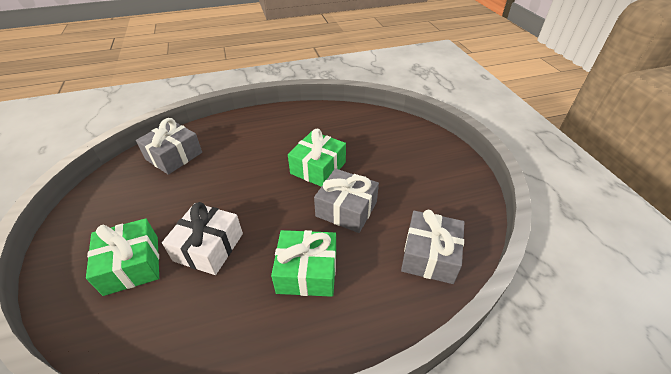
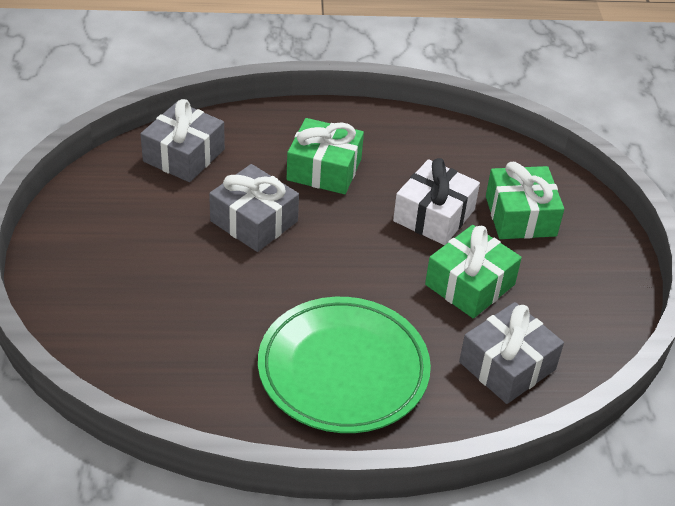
camera: 170 degrees left, 0 degrees up
green gift [288,129,346,187] -> green gift moved to [425,225,522,318]
none -> green plate [258,297,431,433]

